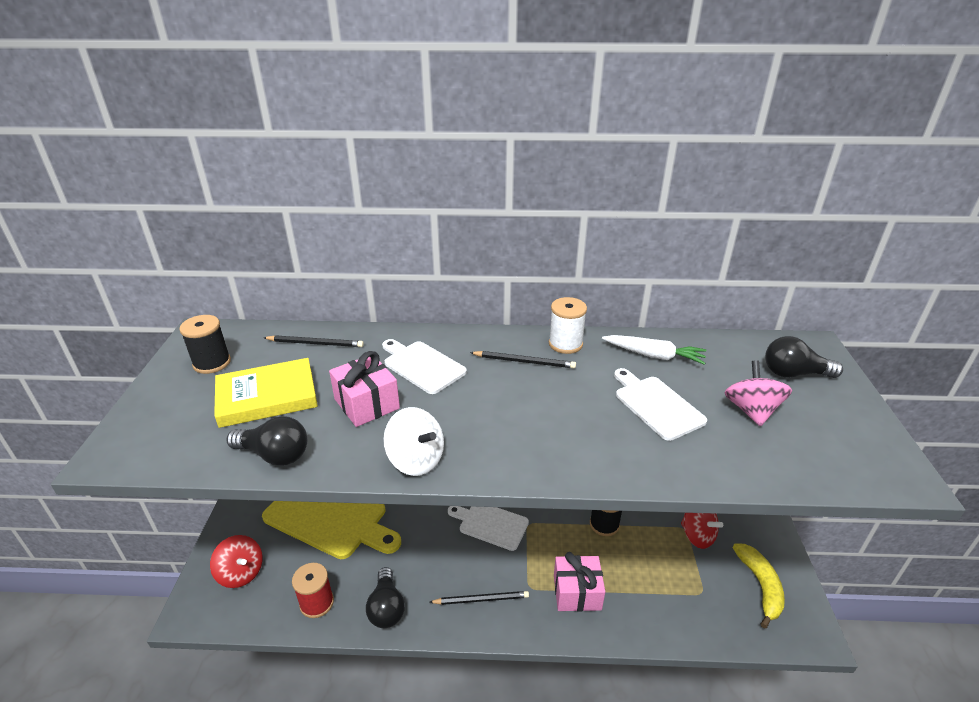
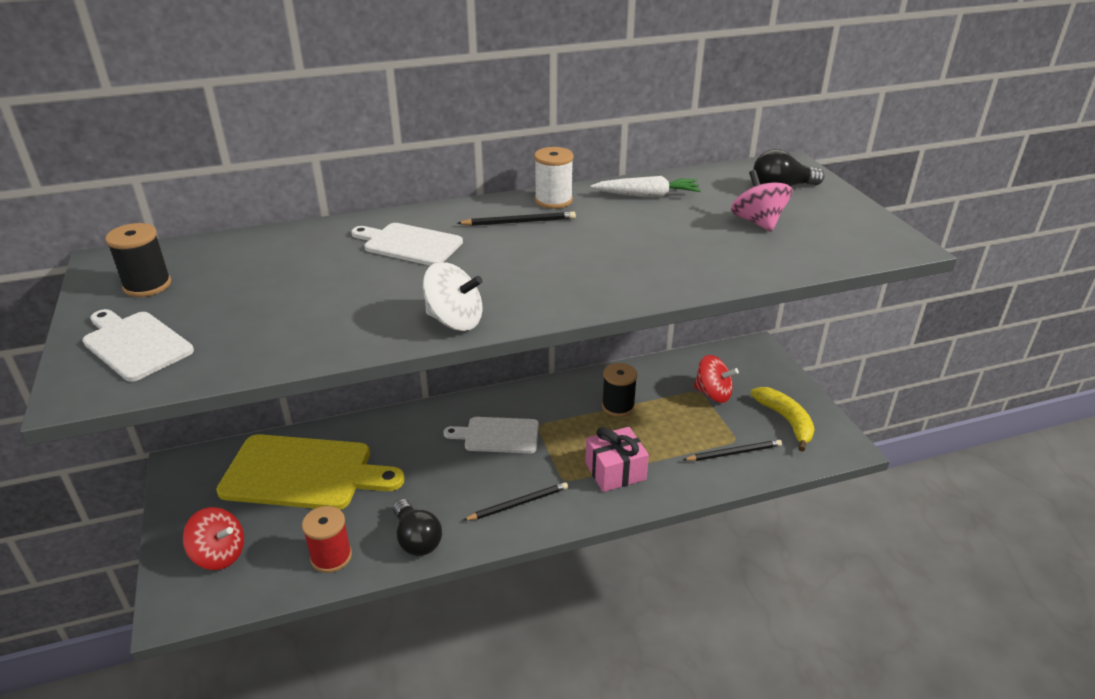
camera: 20 degrees left, 0 degrees up
yellow book [214,358,318,428] -> none
black light bulb [227,416,307,466] -> none
black pencil [264,335,364,347] -> black pencil moved to [683,440,782,461]
pink gift [329,351,400,427] -> none
white cutting board [614,368,707,441] -> white cutting board moved to [82,309,194,382]

